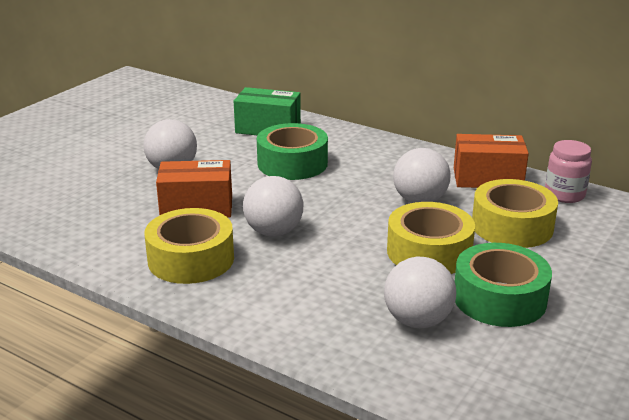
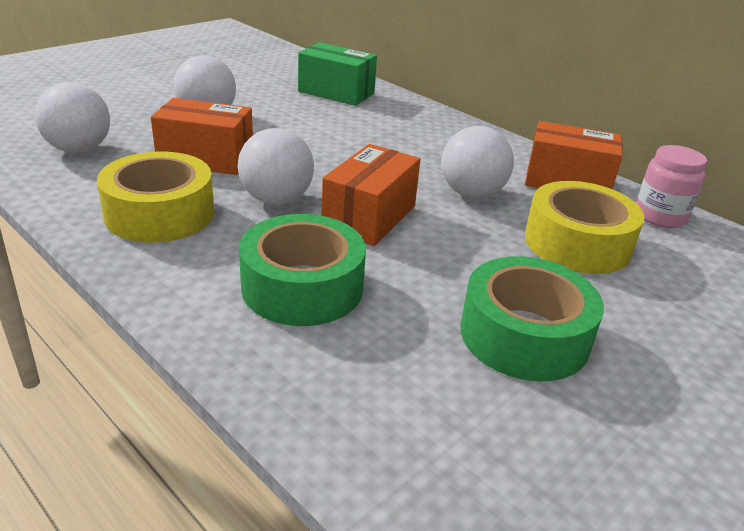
camera: 10 degrees right, 5 degrees up
green tape [257,123,328,180] -> green tape moved to [239,214,366,326]
white ball [384,257,456,328] -> white ball moved to [35,82,110,153]
yellow tape [387,202,475,274] -> none
none -> orange box [322,144,420,246]

